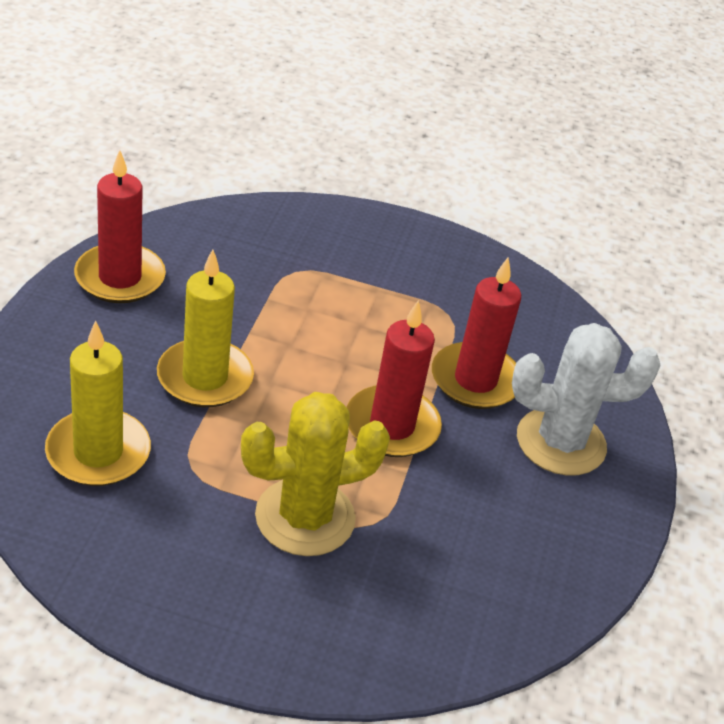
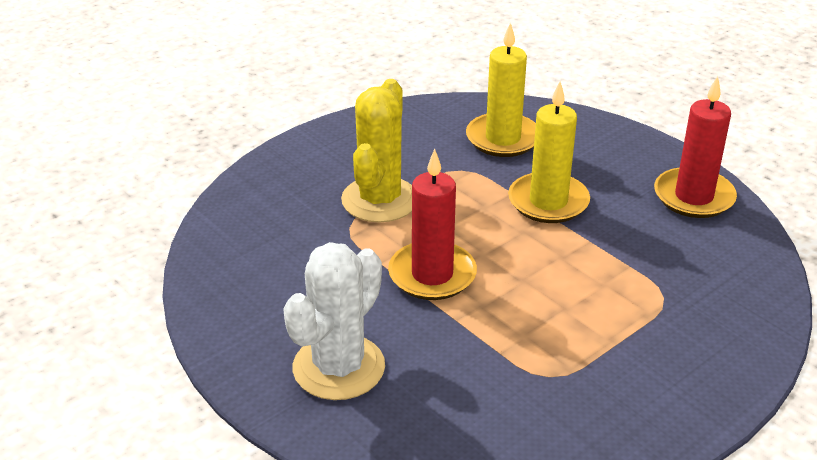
camera: 130 degrees right, 5 degrees down
red candle [432,257,521,409] -> none

